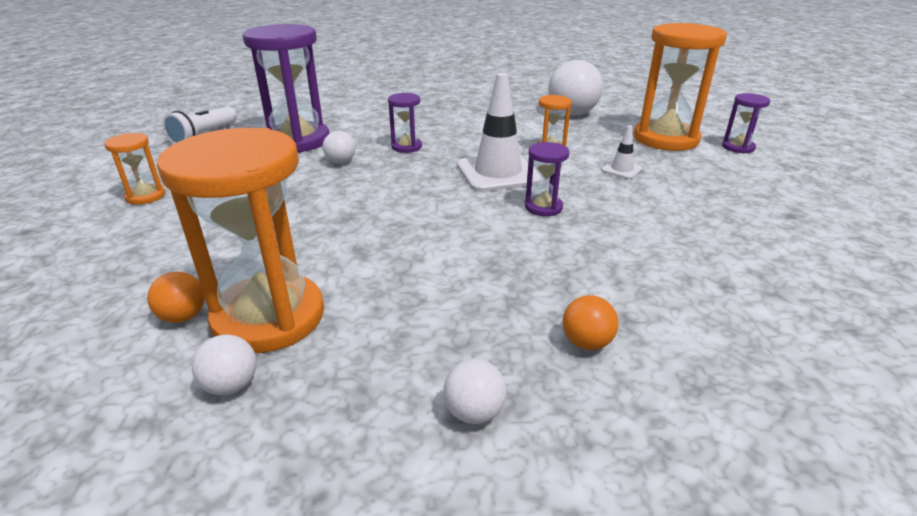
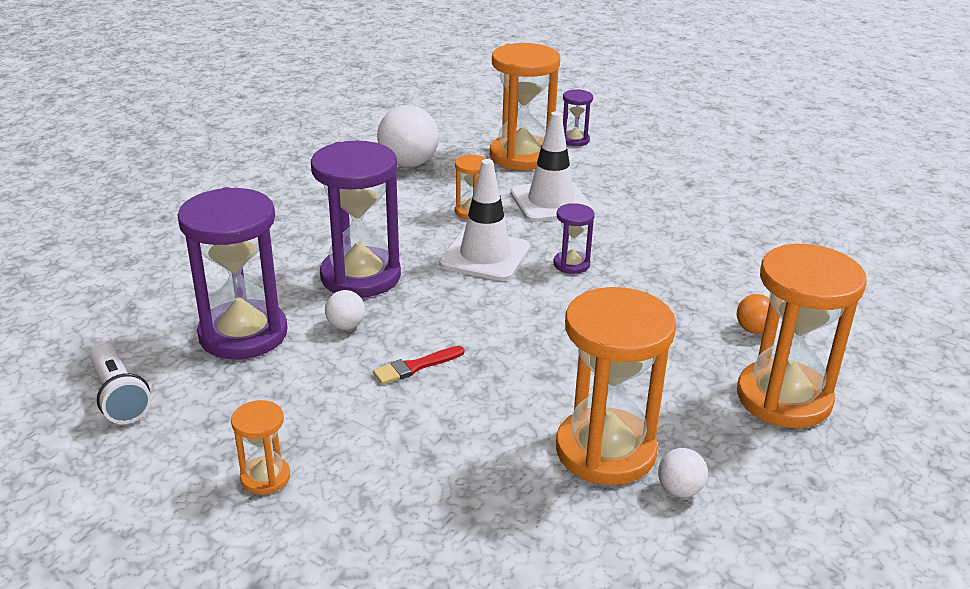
camera: 55 degrees left, 0 degrees up
orange ball [147,272,205,323] -> none
purple hourglass [388,93,422,153] -> purple hourglass [311,141,401,297], size x2.13
white ball [443,359,507,424] -> orange hourglass [737,244,867,428]
white traffic cone [601,125,643,179] -> white traffic cone [510,111,593,222], size x2.13
none -> red brush [373,346,464,384]

